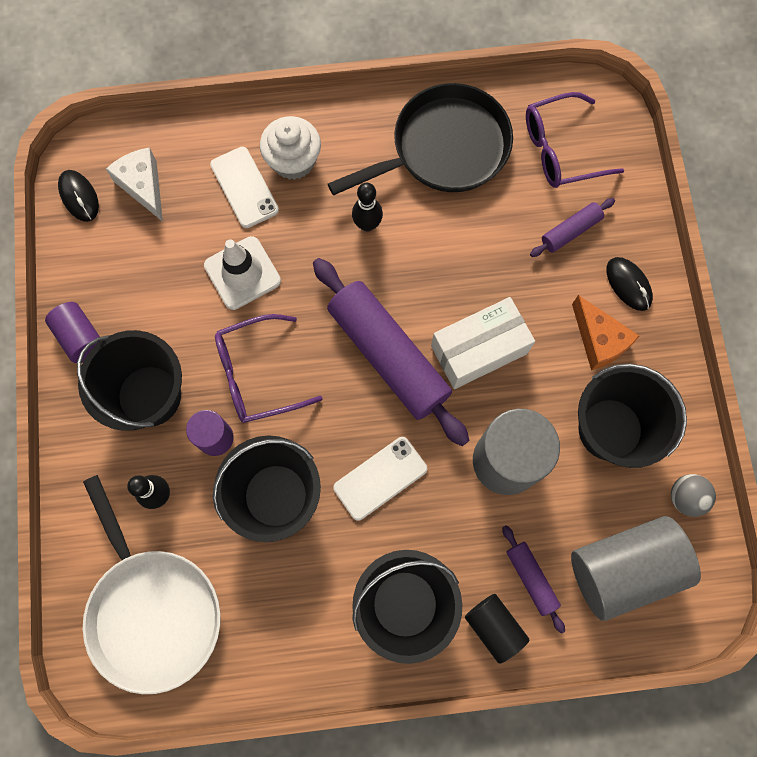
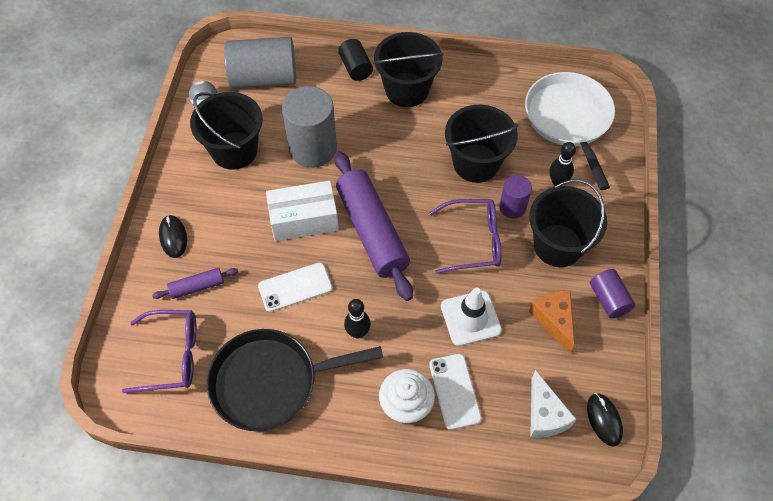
camera: 165 degrees left, 15 degrees down
white phone [333,437,427,521] -> white phone moved to [258,262,332,312]
purple rolling pin [502,525,565,634] -> none
orange cheese [572,295,639,370] -> orange cheese moved to [529,290,574,354]

